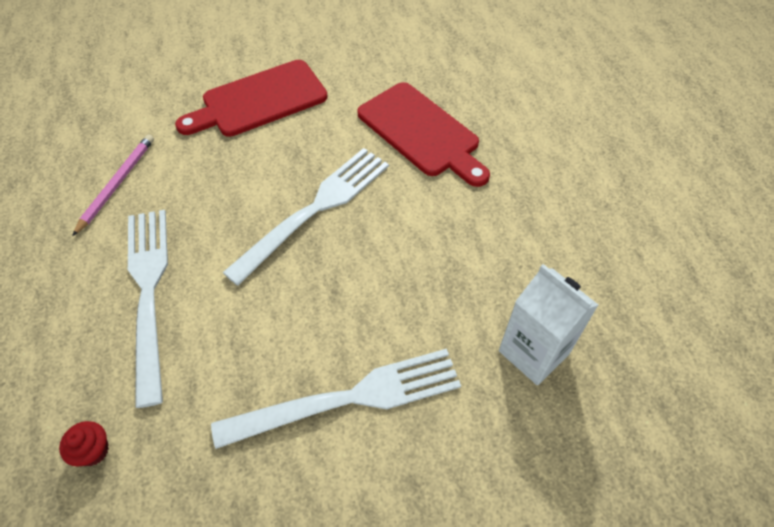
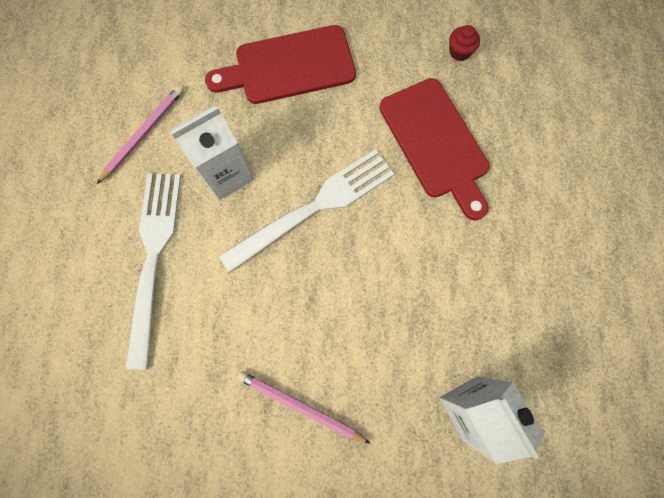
camera: 15 degrees right, 20 degrees up
red cupcake [59,421,109,466] -> red cupcake moved to [449,25,480,61]
white fork [211,349,461,449] -> pink pencil [237,371,371,444]
none -> white carton [170,106,254,200]

